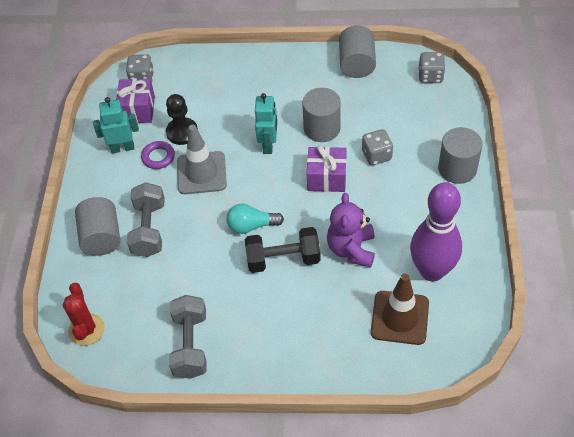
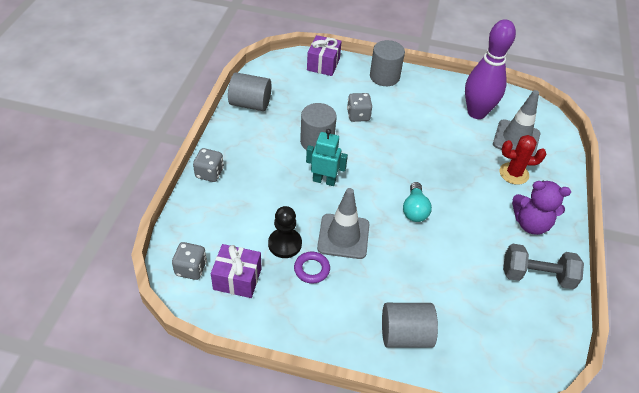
camera: 85 degrees left, 5 degrees down
red cactus [62,283,105,346] -> red cactus moved to [500,135,546,185]
turquoise robot [93,97,139,153] -> none
grey dumbbell [127,182,165,257] -> none
black dumbbell [245,227,321,273] -> none
purple gift [307,145,347,192] -> purple gift moved to [307,35,342,76]
purple teddy bear [327,193,375,268] -> purple teddy bear moved to [512,180,571,235]
brown traffic cone [371,274,429,345] -> grey traffic cone [493,90,540,156]
grey dice [418,52,445,83] -> grey dice moved to [193,148,224,182]

